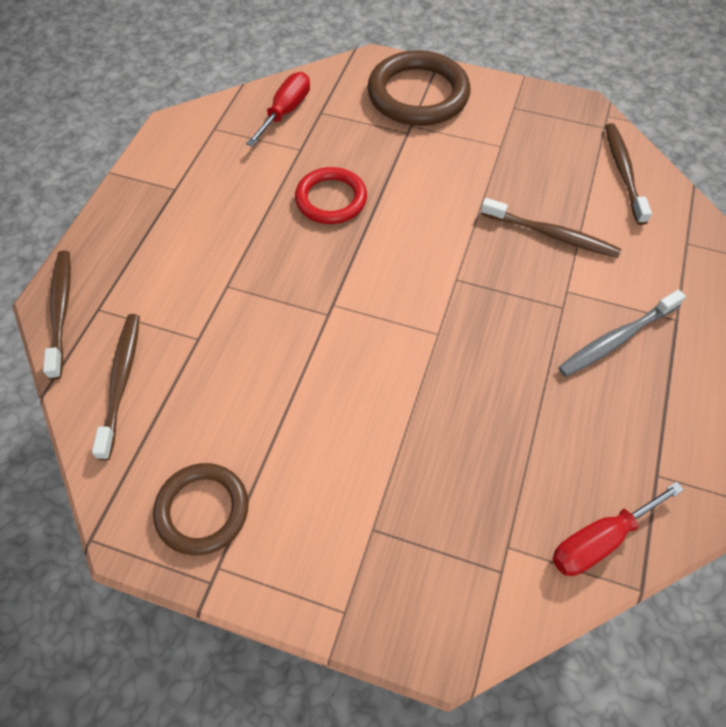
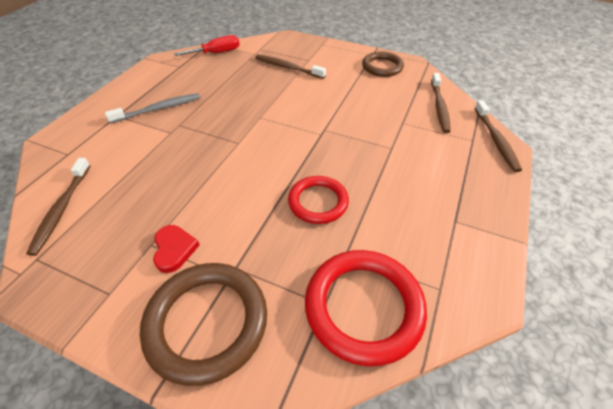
camera: 175 degrees left, 10 degrees down
red screwdriver [246,72,310,147] -> red ring [305,250,427,366]
brown toothbrush [481,198,621,258] -> brown toothbrush moved to [255,55,326,79]
none -> red heart [153,225,200,273]

